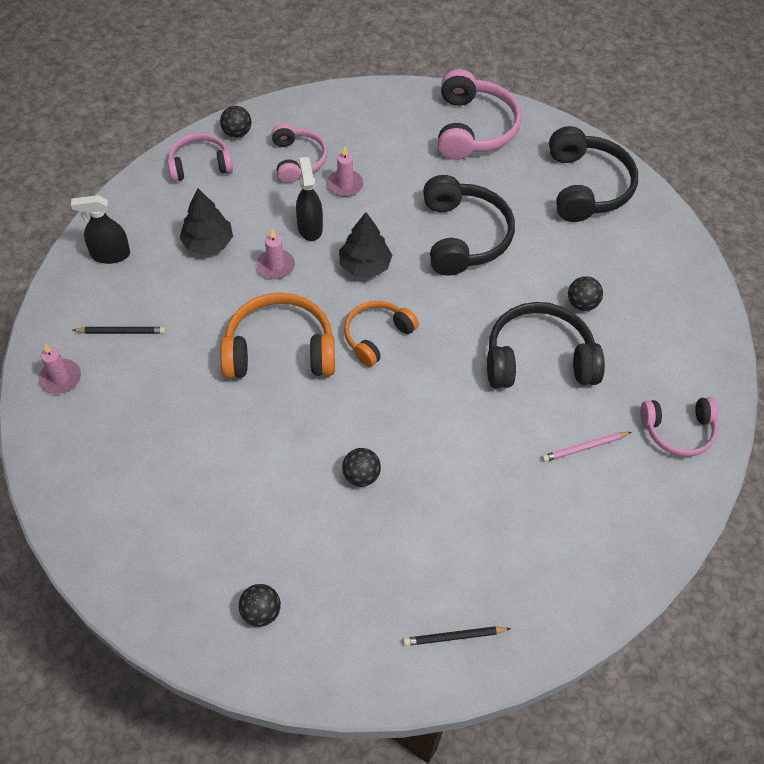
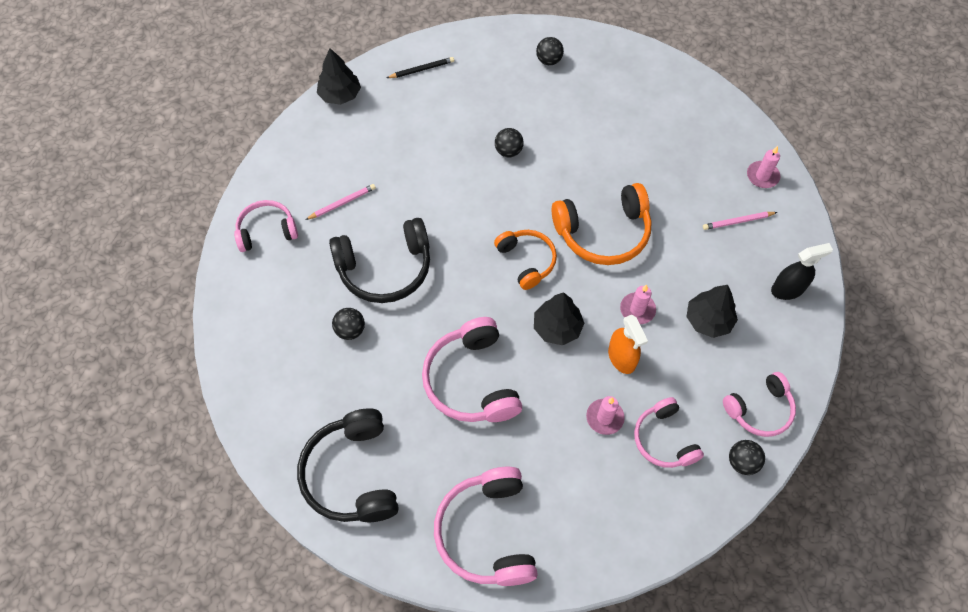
camera: 170 degrees right, 5 degrees up
black pencil [73,327,166,334] -> pink pencil [703,212,777,230]
black spray bottle [296,157,323,241] -> orange spray bottle [608,315,648,374]
orange headphones [344,301,419,367] -> orange headphones turned 60 degrees counterclockwise [494,230,557,290]
black headphones [423,175,515,276] -> pink headphones [422,317,522,422]
none -> black tree [317,48,361,105]

